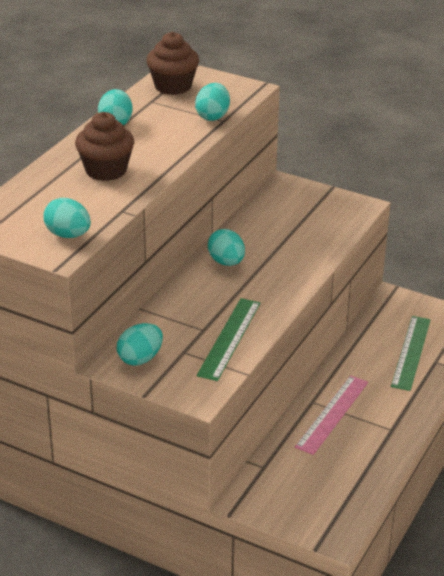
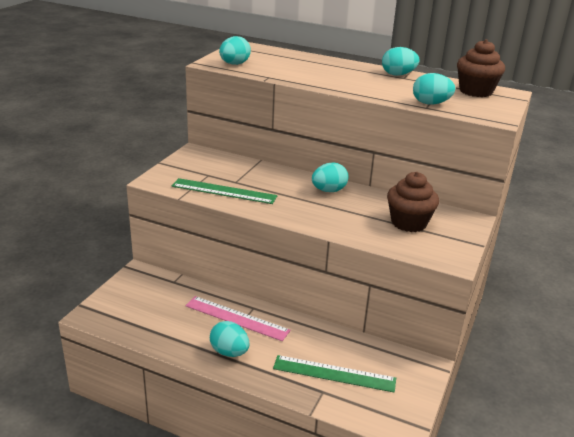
camera: 85 degrees right, 5 degrees down
brown cupcake [75,112,134,181] -> brown cupcake moved to [387,172,439,232]
turquoise egg [117,323,163,366] -> turquoise egg moved to [210,321,250,357]

